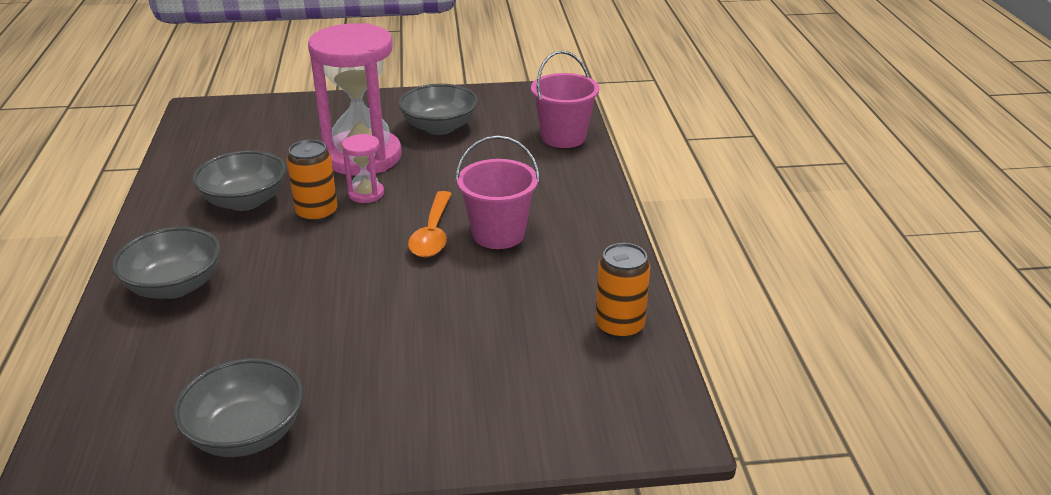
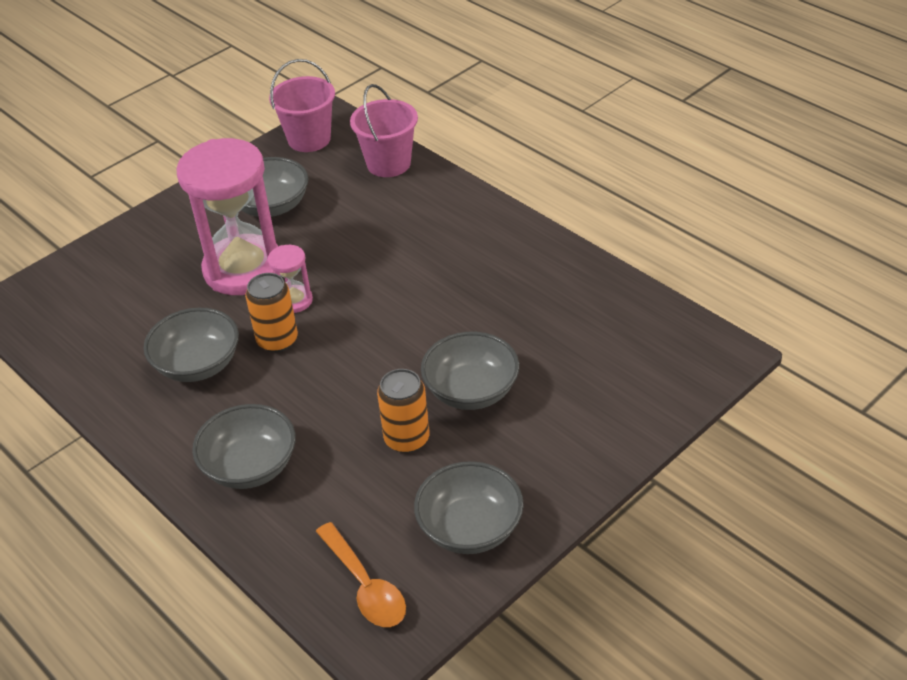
camera: 35 degrees left, 10 degrees up
orange spoon [408,191,452,257] -> orange spoon moved to [316,522,406,627]
pink bucket [456,135,540,249] -> pink bucket moved to [269,59,335,152]
orange can [595,243,650,339] -> orange can moved to [377,369,429,453]
none -> grey bowl [421,332,519,410]

